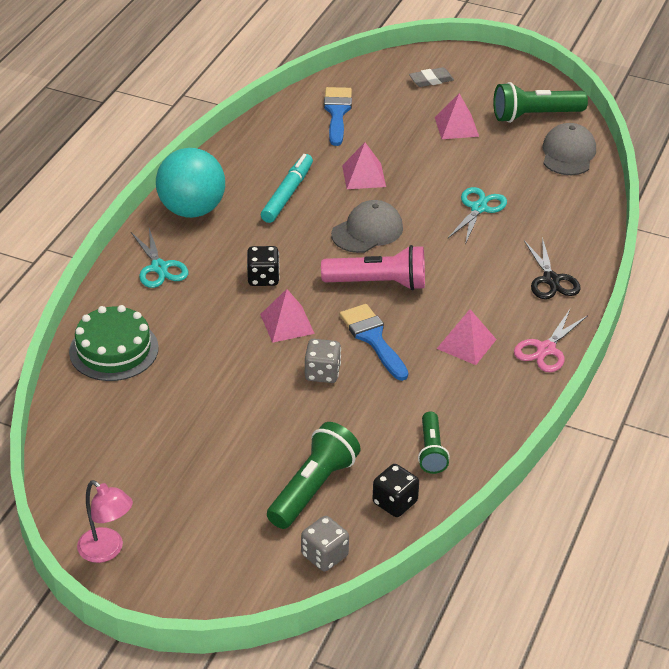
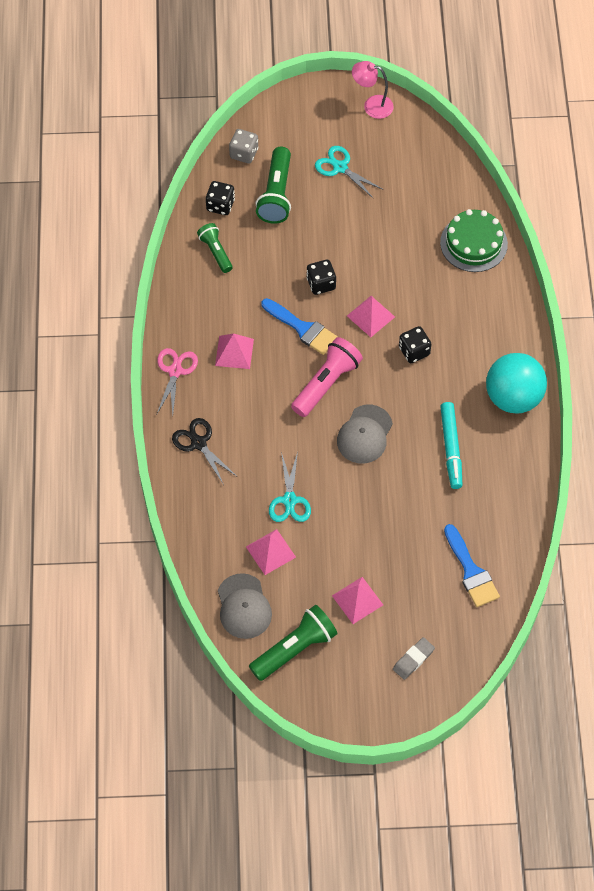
camera: 155 degrees right, 20 degrees up
turquoise scissors [131,228,188,288] -> turquoise scissors moved to [315,146,384,199]
grey dice [305,339,341,383] -> black dice [307,260,336,295]
pink flashlight [321,245,425,291] -> pink flashlight turned 150 degrees clockwise [291,337,363,417]
pink pyramid [342,142,386,189] -> pink pyramid moved to [246,529,296,575]

